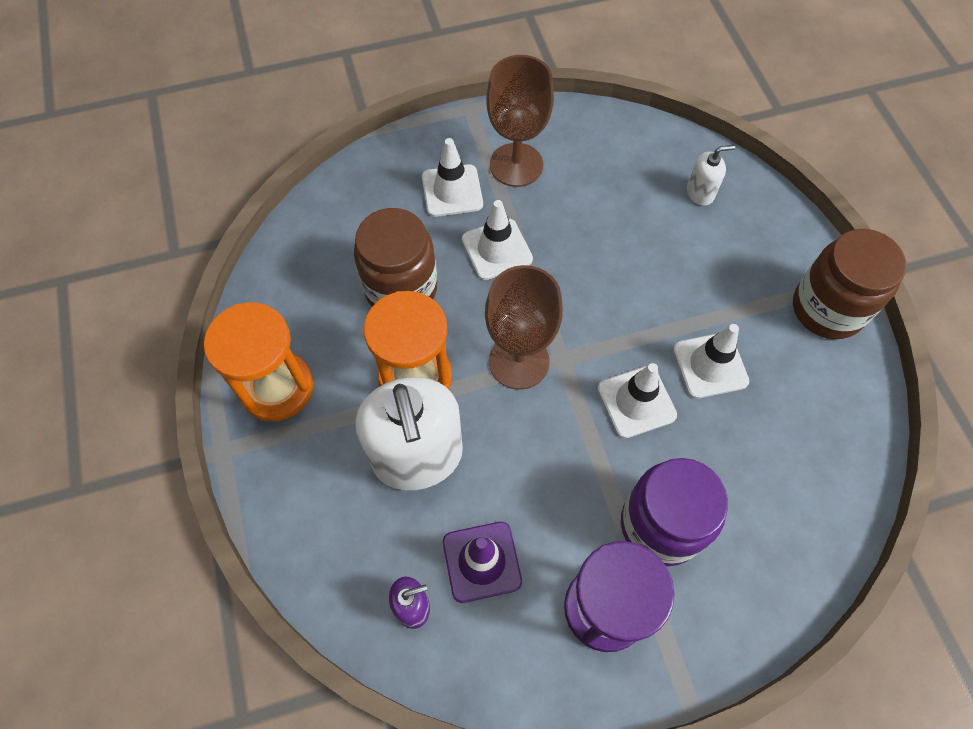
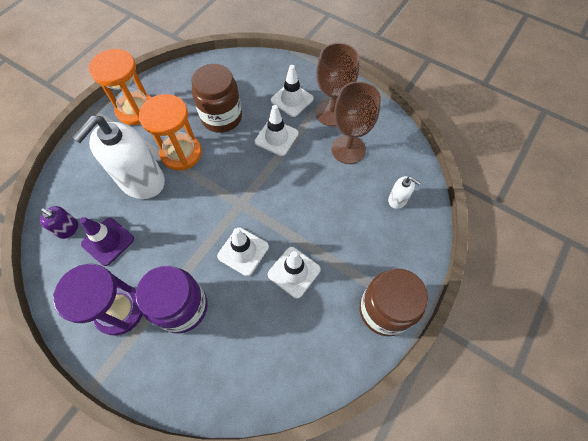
camera: 50 degrees right, 0 degrees up
brown goblet [485,265,563,390] -> brown goblet moved to [331,81,381,164]

